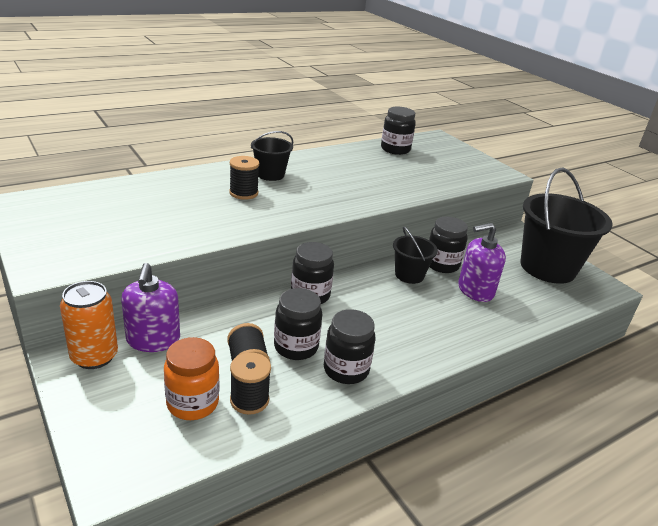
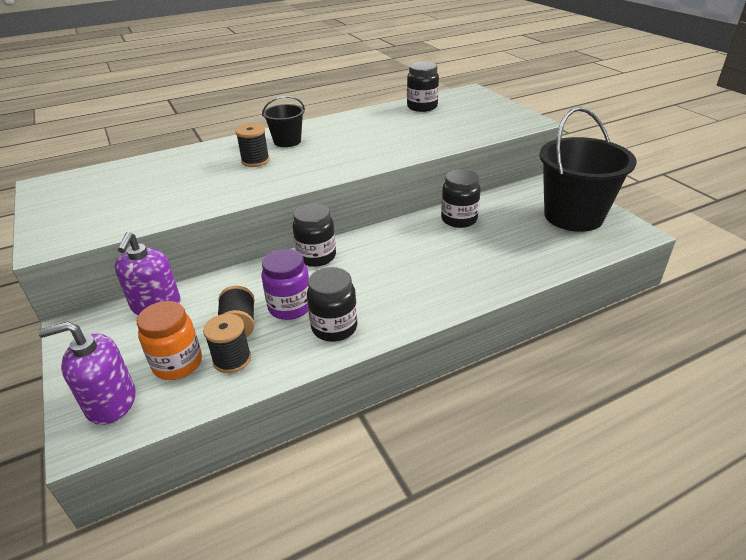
camera: 10 degrees right, 5 degrees up
orange can [60,281,118,369] -> none
black jar [274,288,322,360] -> purple jar [261,249,309,320]
black bucket [393,226,438,284] -> none
purple soap dispenser [458,223,506,302] -> purple soap dispenser moved to [38,321,136,425]

